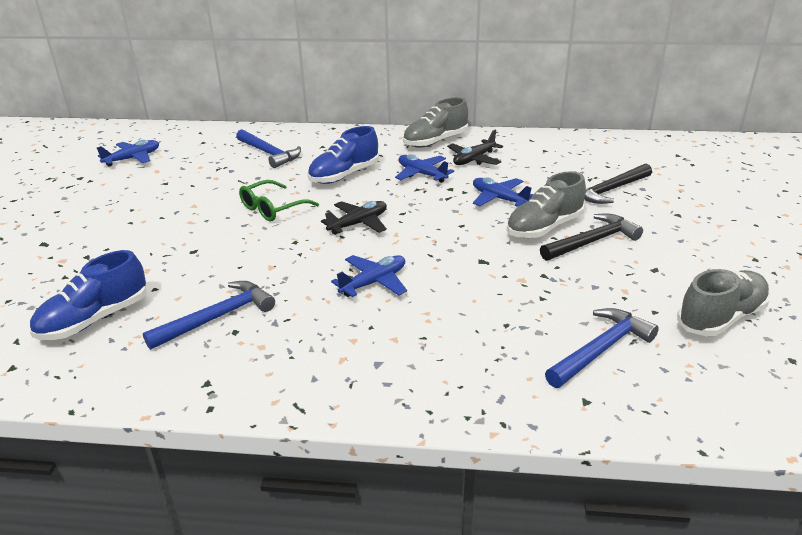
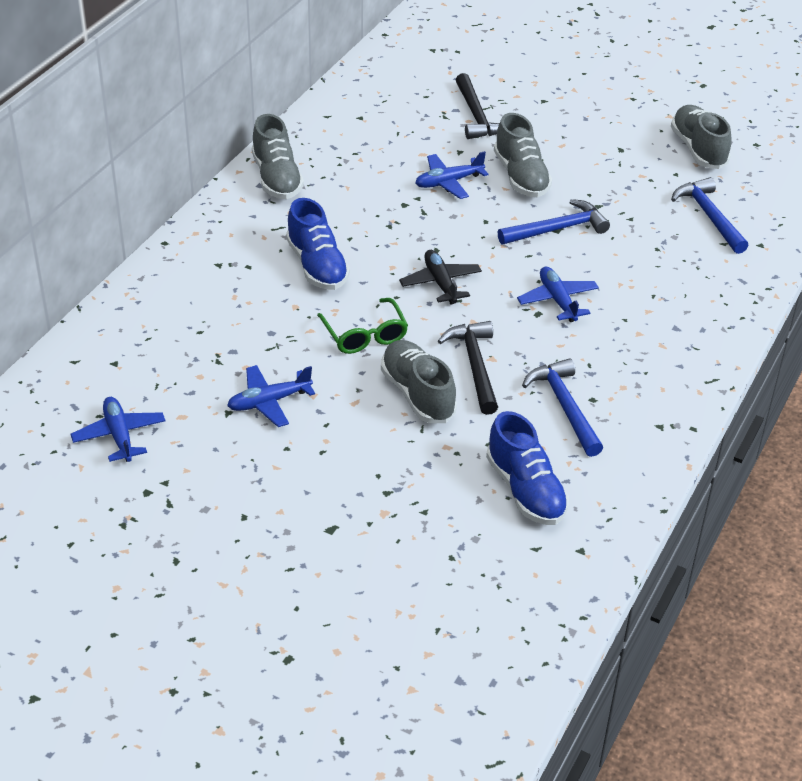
camera: 70 degrees left, 10 degrees up
blue hammer [236,129,301,168] -> blue hammer moved to [498,199,610,244]
blue plane [395,154,454,183] -> blue plane moved to [227,365,315,427]
black plane [447,130,503,165] -> none
black hammer [540,213,643,261] -> black hammer moved to [438,321,498,415]
none -> grey shoe [381,340,457,423]

